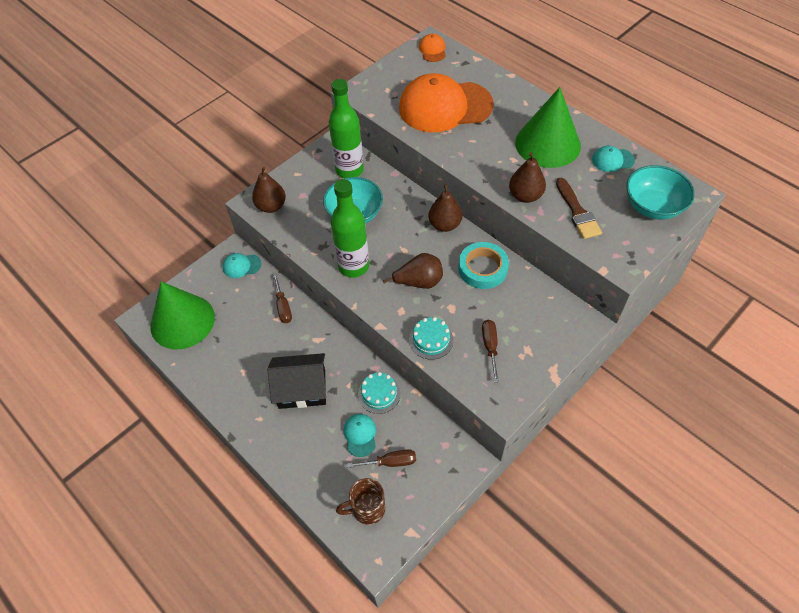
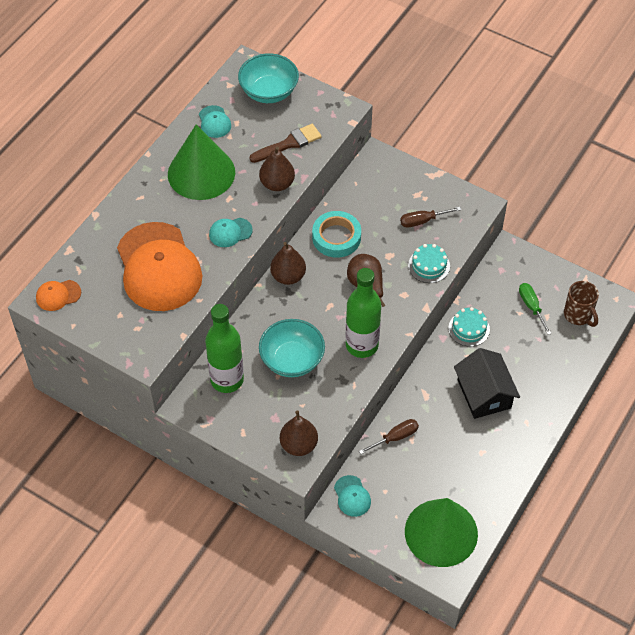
camera: 105 degrees left, 0 degrees up
turquoise cap [344,414,376,457] -> turquoise cap moved to [209,218,253,247]
brown screwdriver [347,449,416,468] -> green screwdriver [519,283,552,335]

